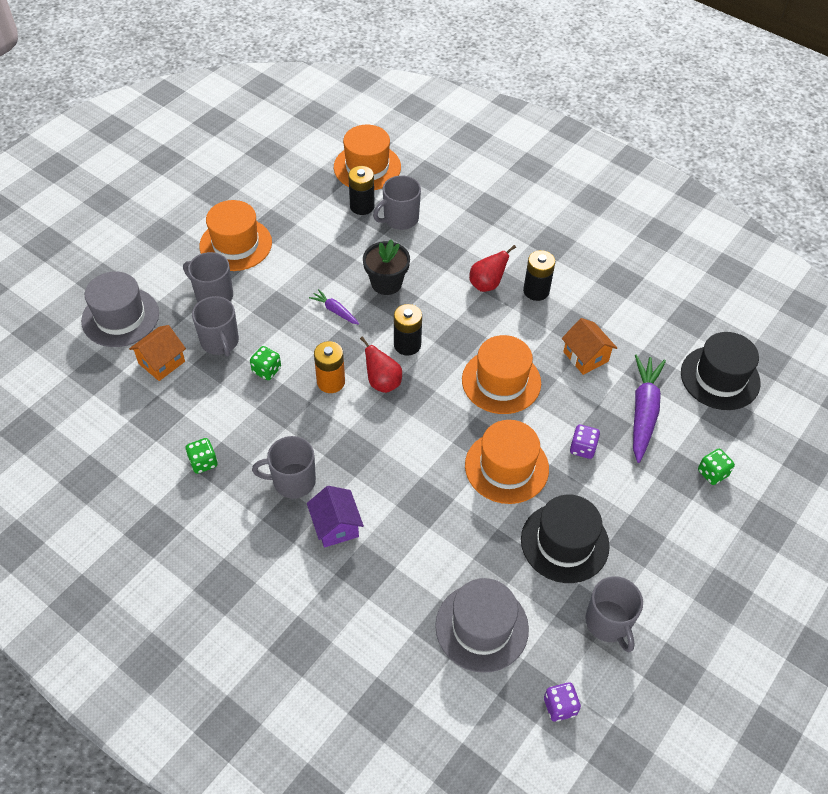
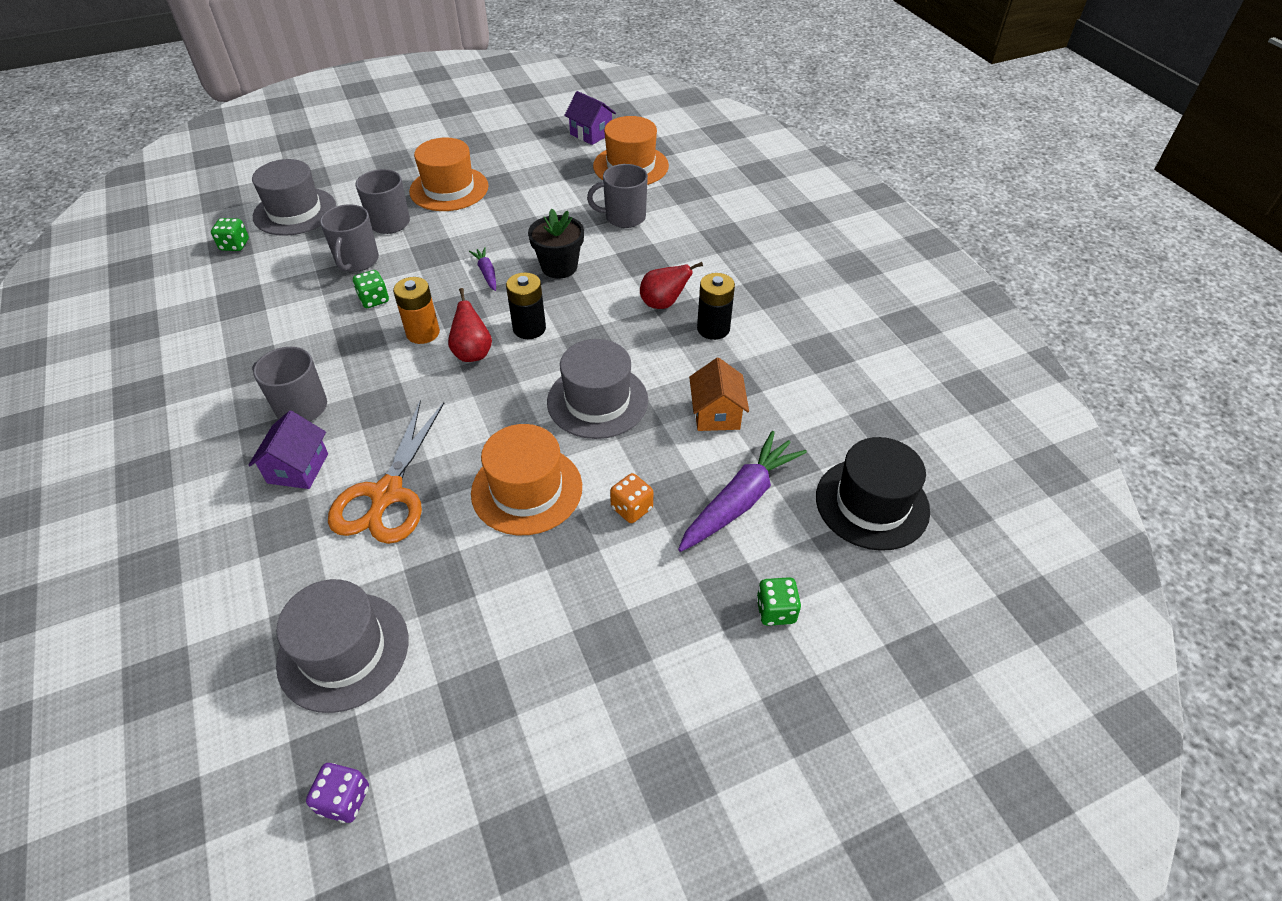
camera: 30 degrees right, 5 degrees down
orange house [129,325,186,381] -> none
green dice [185,438,218,474] -> green dice moved to [211,218,249,251]
black battery [348,166,375,215] -> none
orange hat [462,335,541,414] -> grey hat [547,339,648,439]
black hat [521,495,610,583] -> none
purple dice [570,425,600,459] -> orange dice [610,473,653,523]
grey mug [585,576,643,652] -> none
none -> orange scissors [328,400,444,544]
none -> purple house [564,91,616,145]

